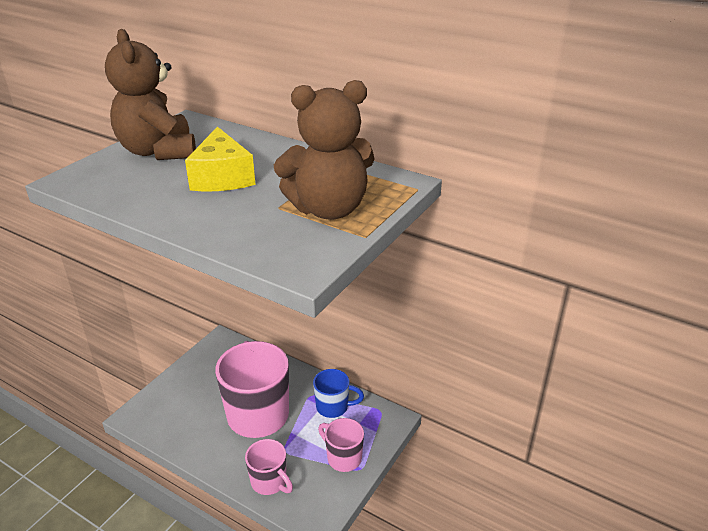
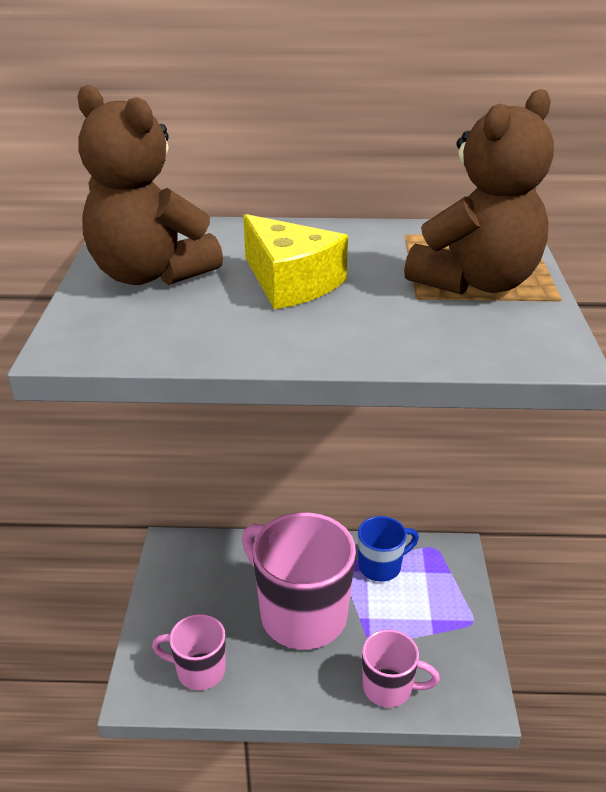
camera: 30 degrees left, 0 degrees up
pink mug [318,418,364,472] -> pink mug moved to [152,614,226,690]

